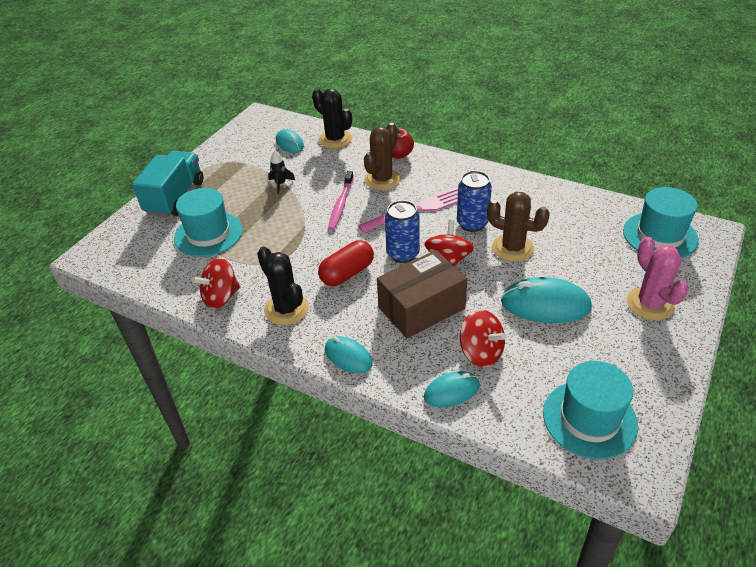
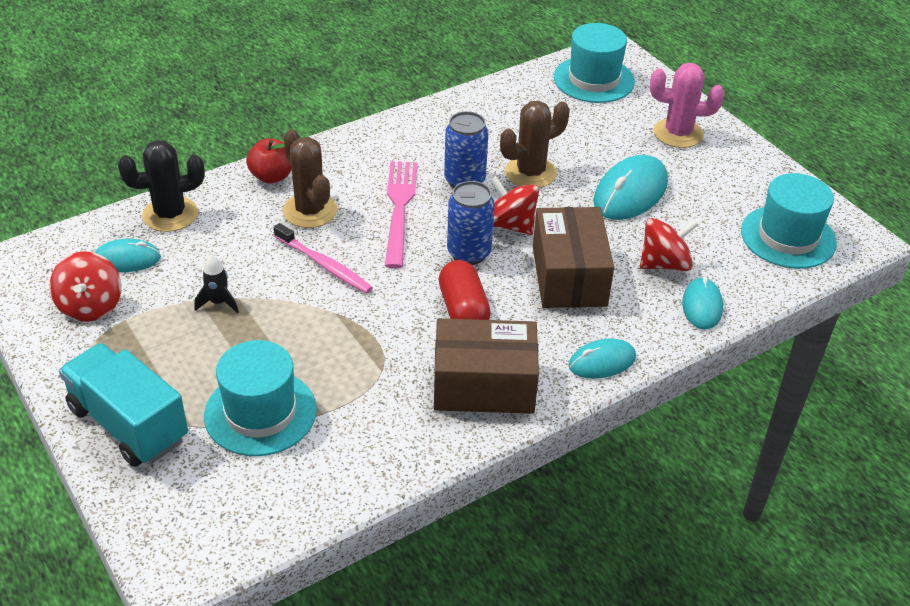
camera: 65 degrees left, 0 degrees up
red spinning top [192,258,240,309] -> red spinning top moved to [50,251,122,322]
black cactus [257,246,309,325] -> brown box [434,318,539,414]

